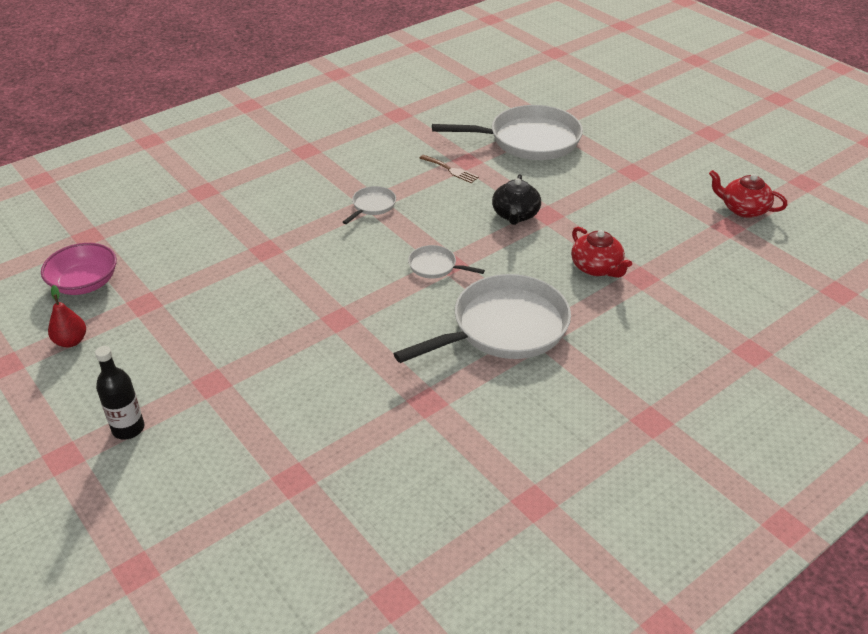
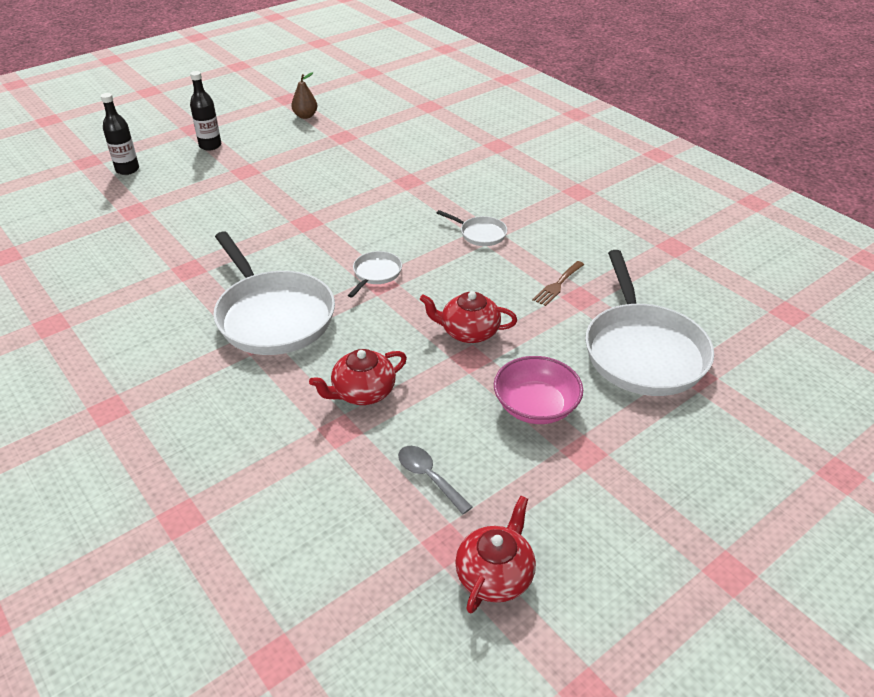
camera: 90 degrees right, 0 degrees up
pink bowl [41,243,117,295] -> pink bowl moved to [494,356,583,424]
red pear [48,285,86,347] -> brown pear [291,72,317,119]
black teapot [492,174,541,225] -> red teapot [419,291,517,343]
none -> black bottle [101,93,139,175]
none -> grey spoon [398,446,472,515]

